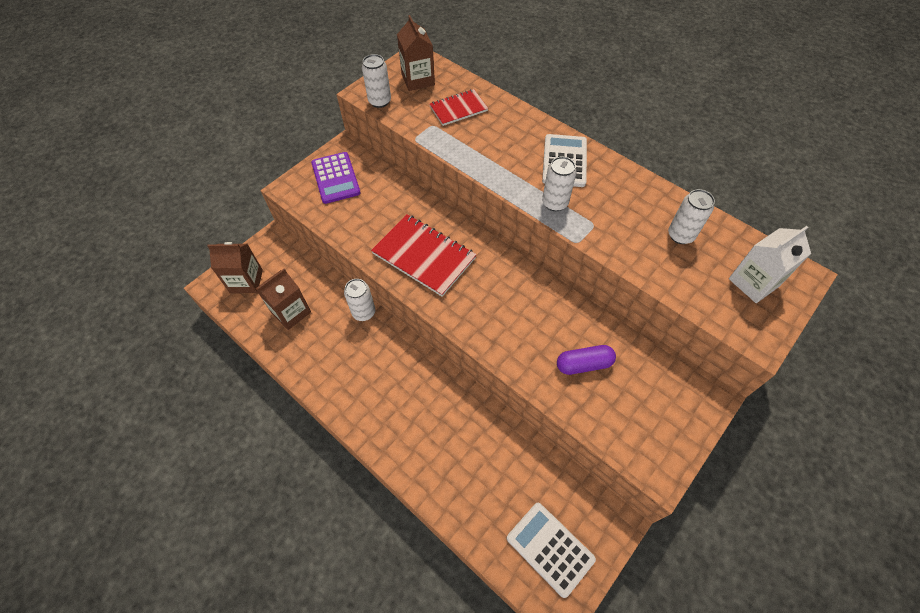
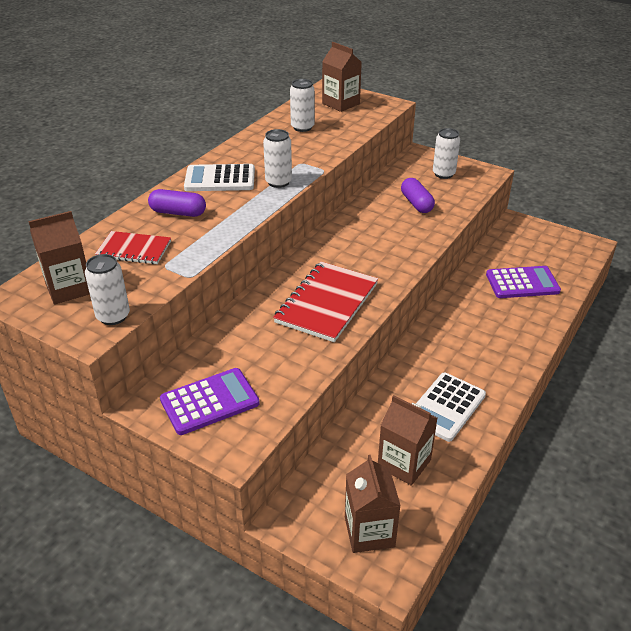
camera: 100 degrees left, 20 degrees down
white can [344,279,375,321] -> white can moved to [433,128,460,179]
red notebook [430,89,488,126] -> red notebook turned 45 degrees counterclockwise [95,231,171,264]
white calculator [507,503,596,598] -> white calculator moved to [416,373,486,442]
white carton [729,226,811,303] -> brown carton [322,42,362,112]
none -> purple capsule [148,189,206,217]
none -> purple calculator [486,266,561,298]

